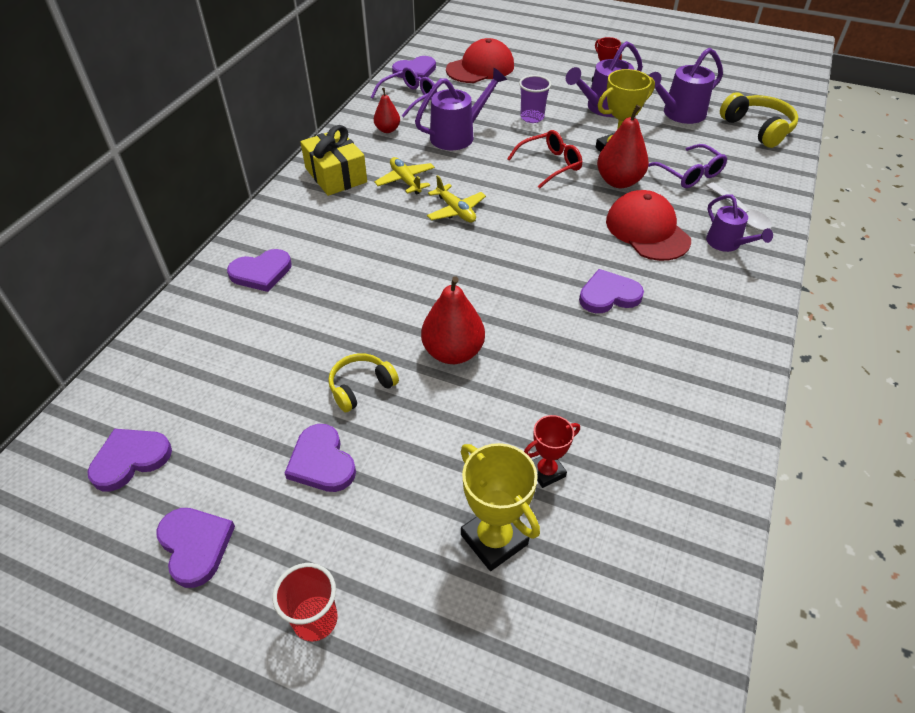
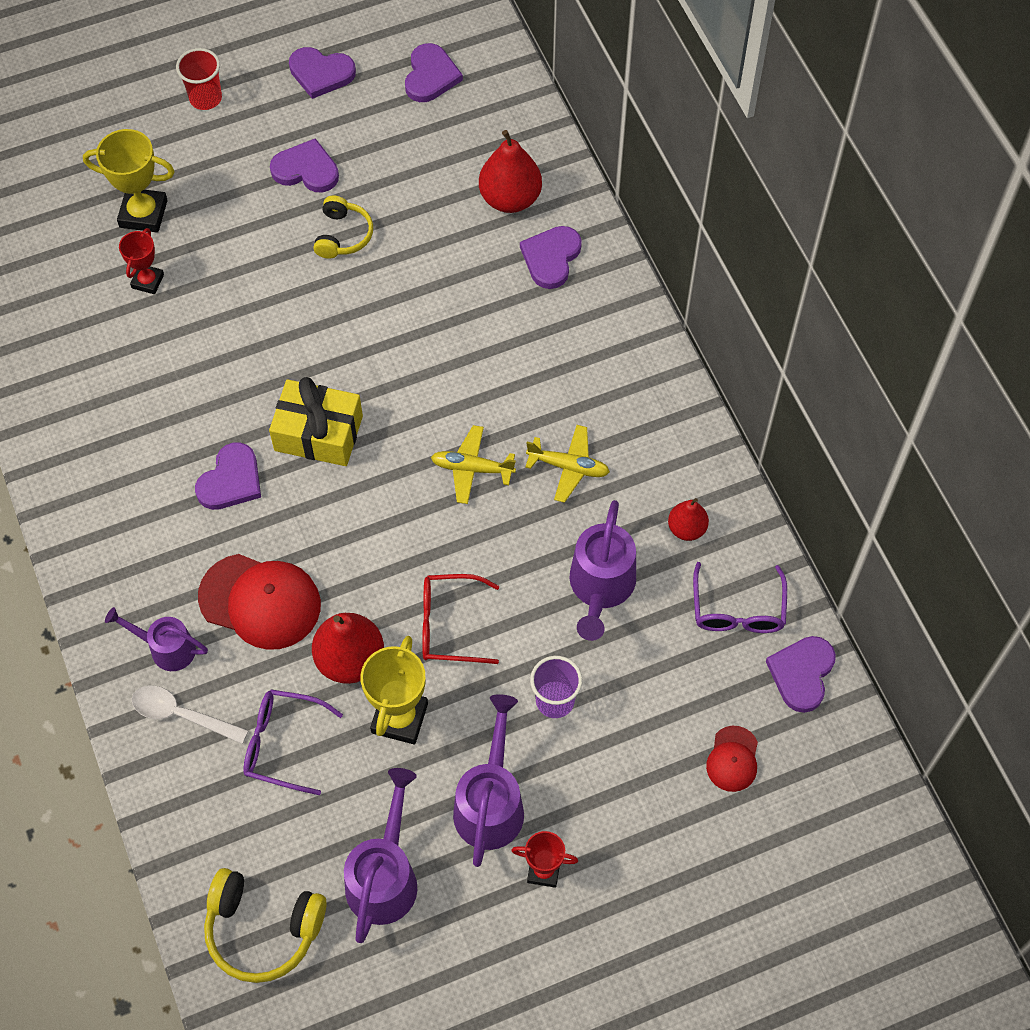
camera: 135 degrees right, 15 degrees up
yellow gift [300,125,367,196] -> yellow gift moved to [269,377,363,466]
red pear [421,277,485,364] -> red pear moved to [479,130,542,213]
red cap [446,38,514,83] -> red cap [706,726,758,792], size x0.53
red glasses [507,130,582,189] -> red glasses turned 75 degrees clockwise [422,574,499,664]

